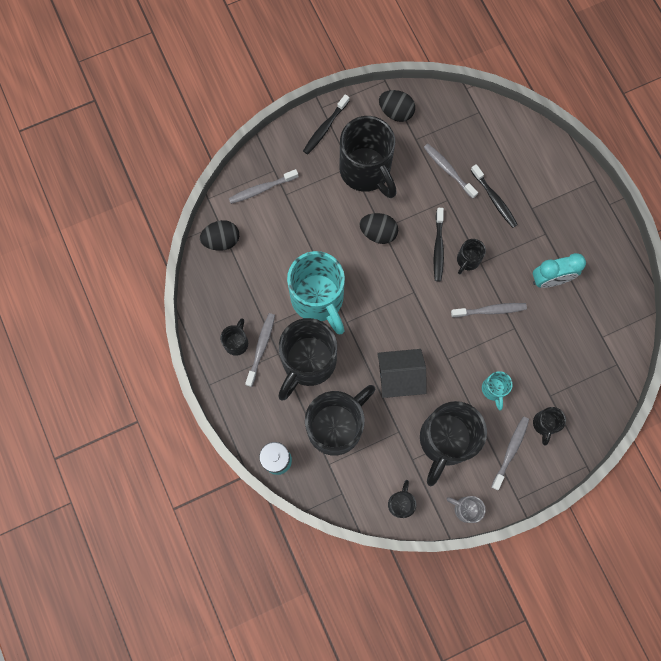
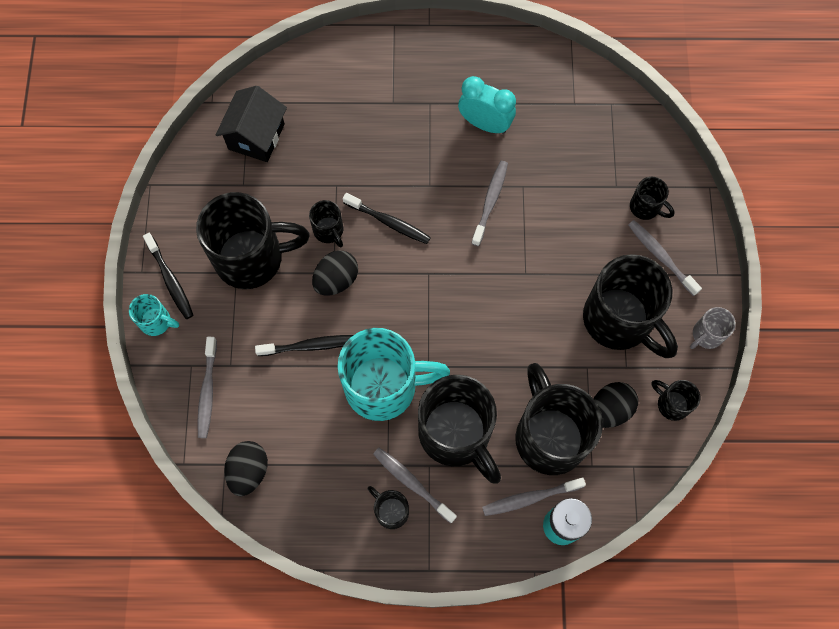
camera: 65 degrees left, 5 degrees down
black house [377,349,427,398] -> black house moved to [216,86,287,162]
black egg [379,90,415,122] -> black egg moved to [593,382,638,428]
grey toothbrush [423,144,478,199] -> grey toothbrush moved to [482,478,586,516]
black mug [457,239,486,274] -> black mug moved to [309,200,343,247]
black toothbrush [471,164,518,228] -> black toothbrush moved to [255,335,353,356]
turquoise mug [482,371,513,410] -> turquoise mug moved to [129,294,179,336]
turquoise clock [533,253,586,288] -> turquoise clock turned 75 degrees counterclockwise [458,76,516,134]

